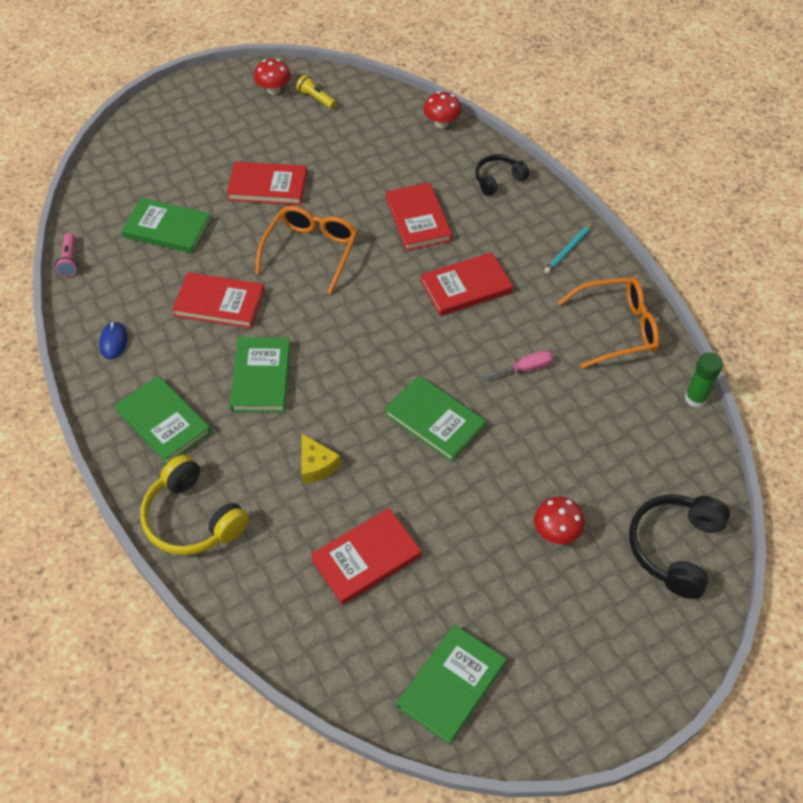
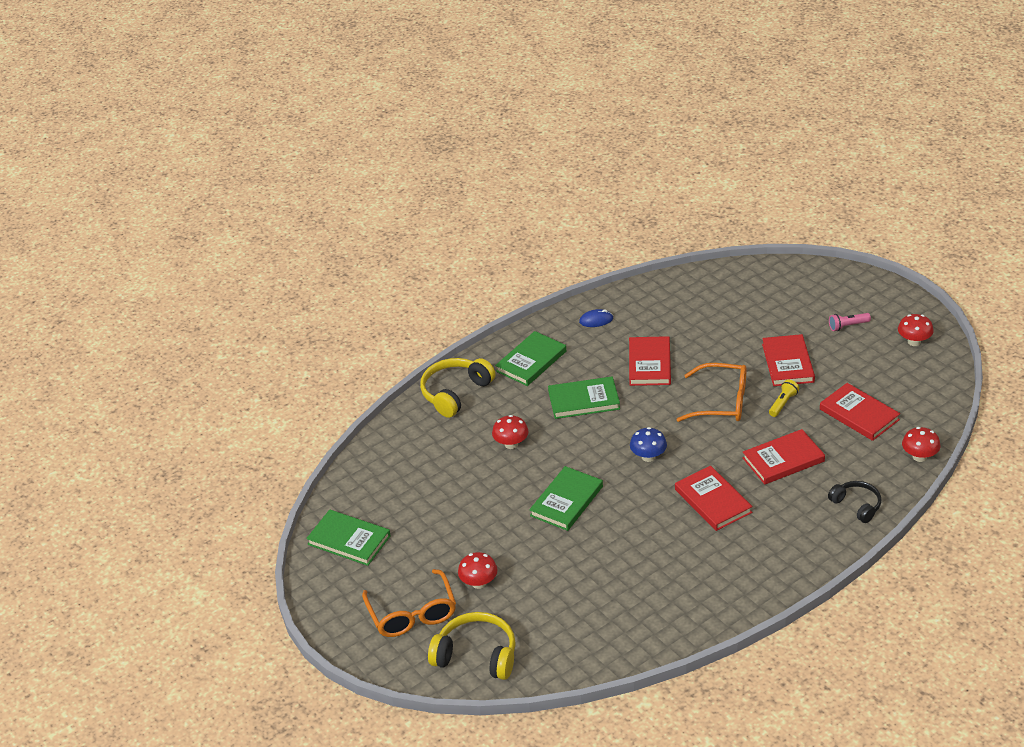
camera: 85 degrees right, 15 degrees down
pink flashlight [55,233,78,277] -> pink flashlight moved to [829,313,871,331]
green book [121,198,212,253] -> none
yellow flashlight [296,75,336,109] -> yellow flashlight moved to [769,380,799,417]
yellow cheese [301,434,341,484] -> red mushroom [492,415,529,449]
red book [310,508,422,605] -> red book moved to [820,383,900,441]
pink screwdriver [481,350,553,380] -> none
turquoise pencil [544,222,594,273] -> none
orange glasses [558,277,659,368] -> orange glasses moved to [362,569,456,637]
black headphones [629,494,730,599] -> yellow headphones [428,612,516,680]
green glue stick [685,352,723,408] -> none
none -> blue mushroom [630,427,667,462]

